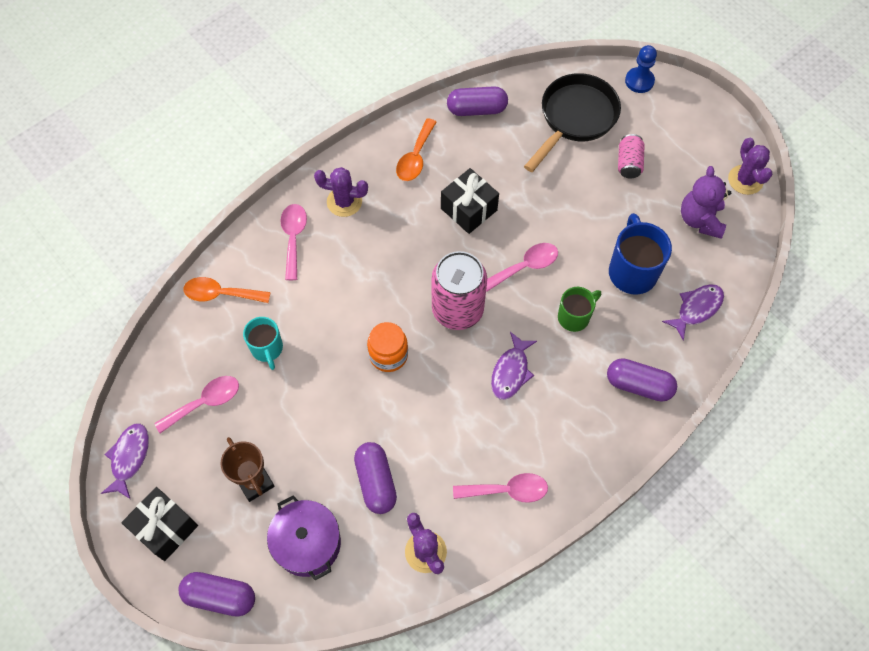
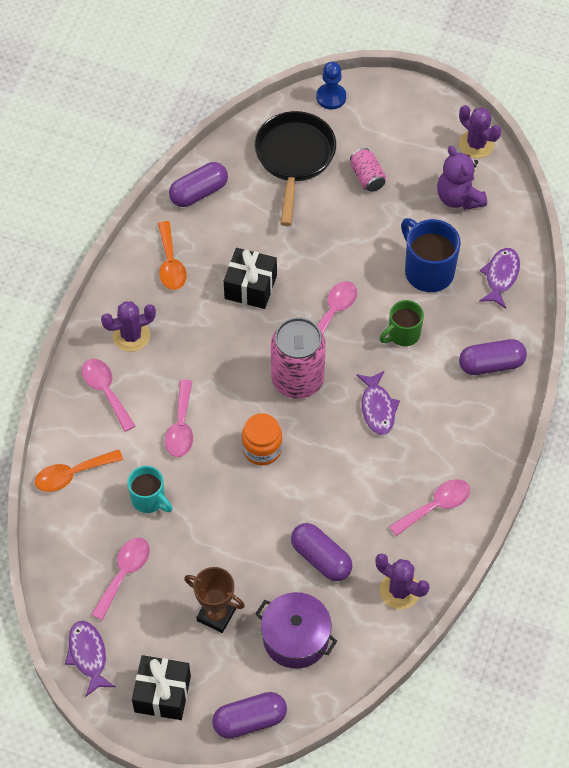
camera: 30 degrees left, 5 degrees down
green mug [558,287,601,332] -> green mug turned 150 degrees counterclockwise [380,300,424,346]
none -> pink spoon [165,380,193,457]

